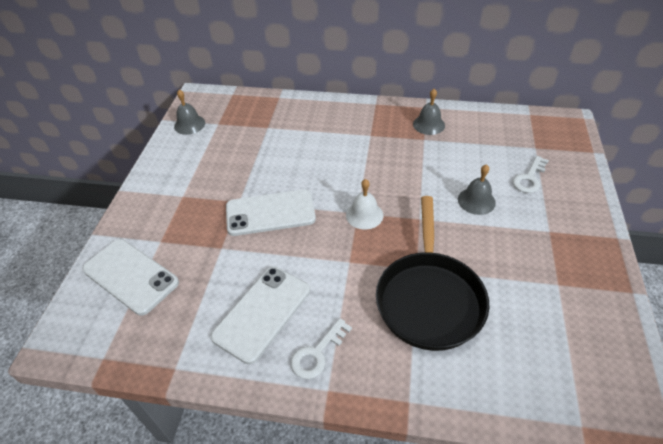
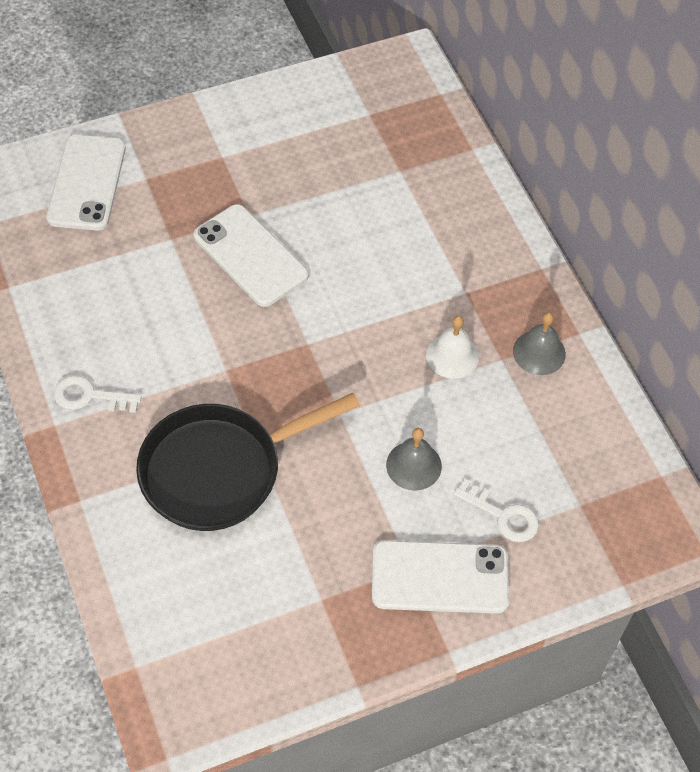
camera: 55 degrees right, 10 degrees up
grey bell [174,89,205,135] -> none
white phone [211,267,310,364] -> white phone moved to [372,540,509,614]
white bell [346,179,383,230] -> white bell moved to [426,316,479,379]
white key [513,156,549,193] -> white key turned 150 degrees counterclockwise [454,479,539,542]

